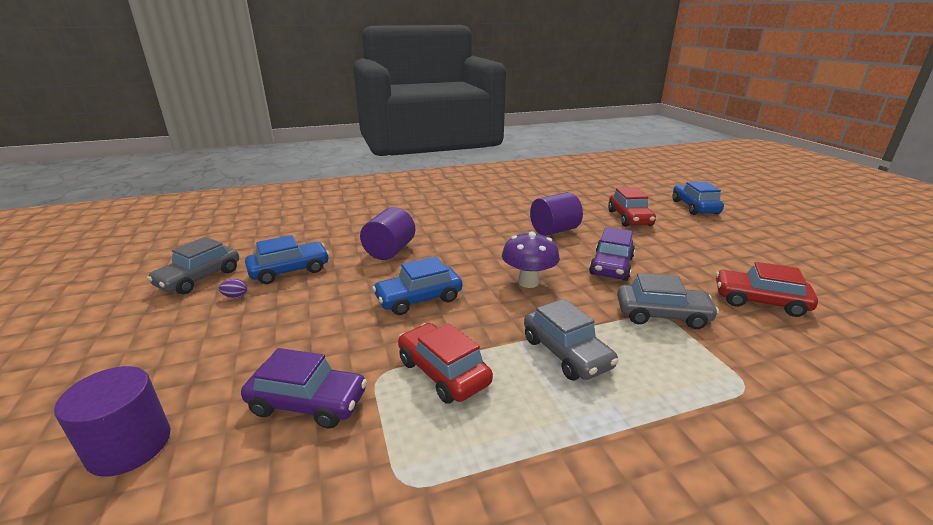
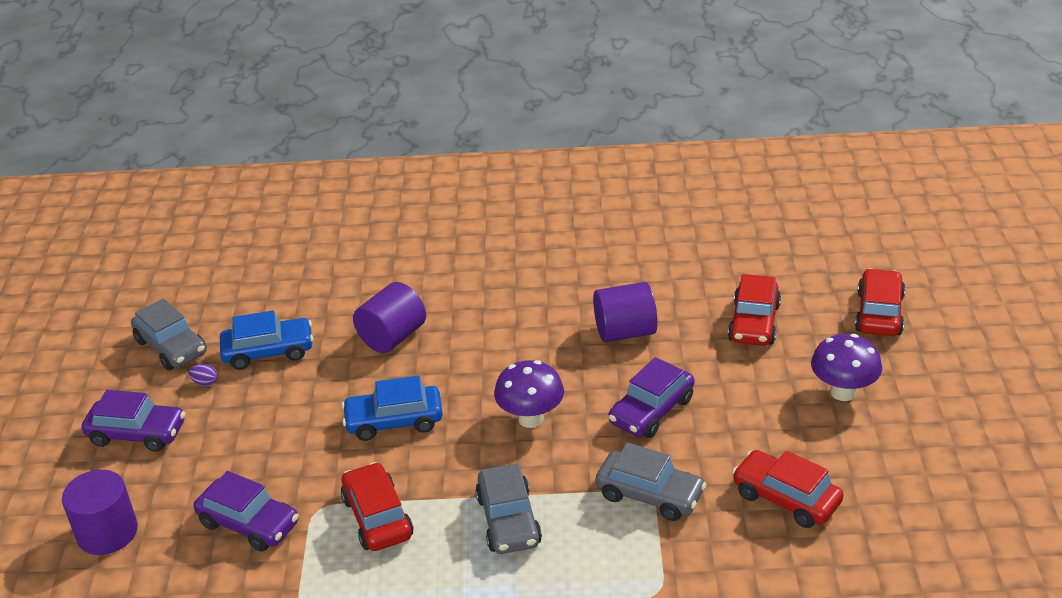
camera: 20 degrees right, 10 degrees up
grey car [147,237,239,294] -> grey car turned 90 degrees counterclockwise [131,298,207,370]
blue car [672,181,724,215] -> red car [855,268,905,336]
none -> purple car [82,390,185,452]
none -> purple mushroom [811,334,882,401]

